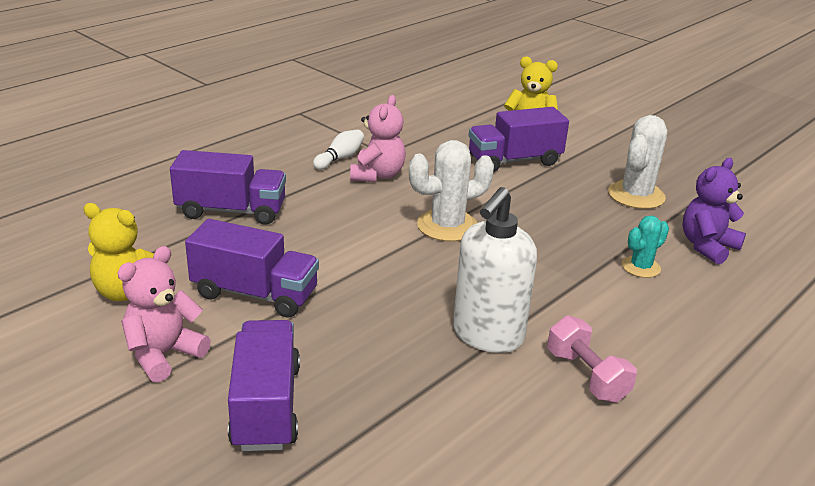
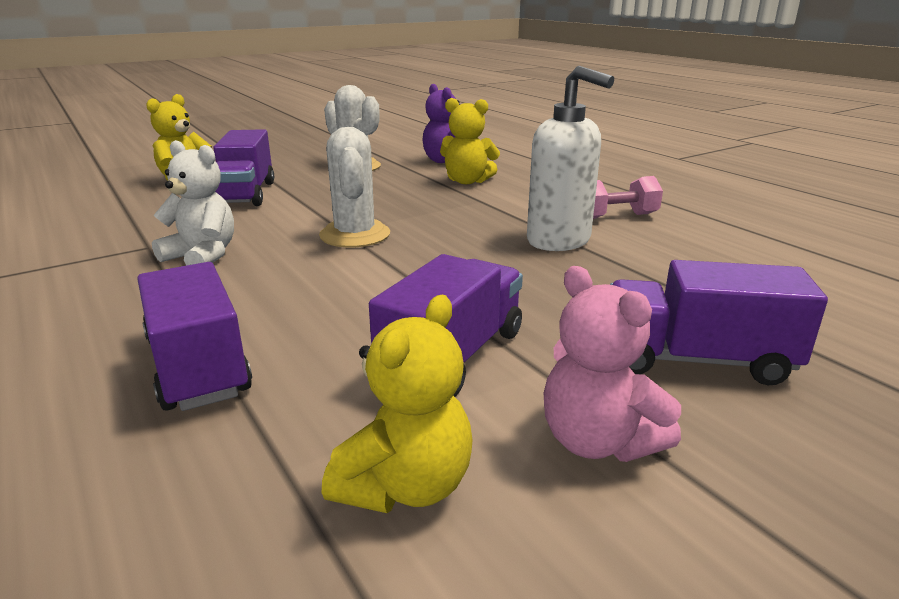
camera: 75 degrees left, 5 degrees down
purple truck [170,150,286,225] -> purple truck turned 45 degrees counterclockwise [137,262,252,411]
white bowling pin [313,129,364,170] -> none
pink teddy bear [350,95,406,182] -> white teddy bear [152,140,234,266]
turquoise cactus [622,216,669,278] -> yellow teddy bear [440,98,500,184]

